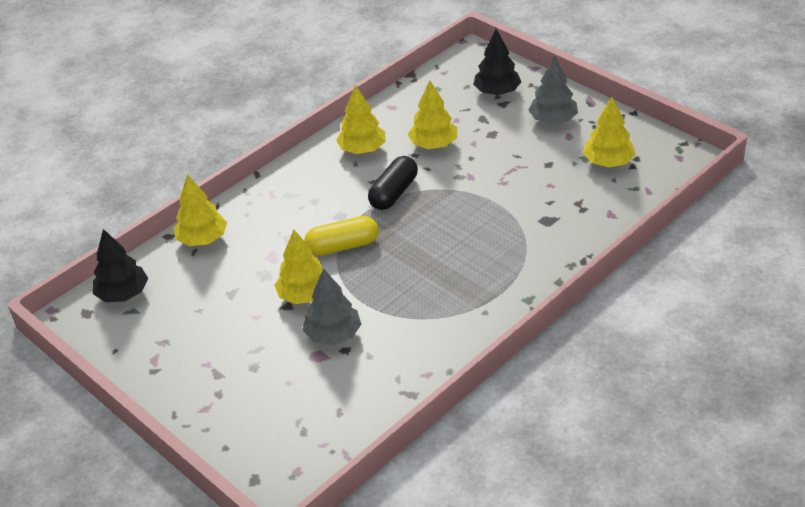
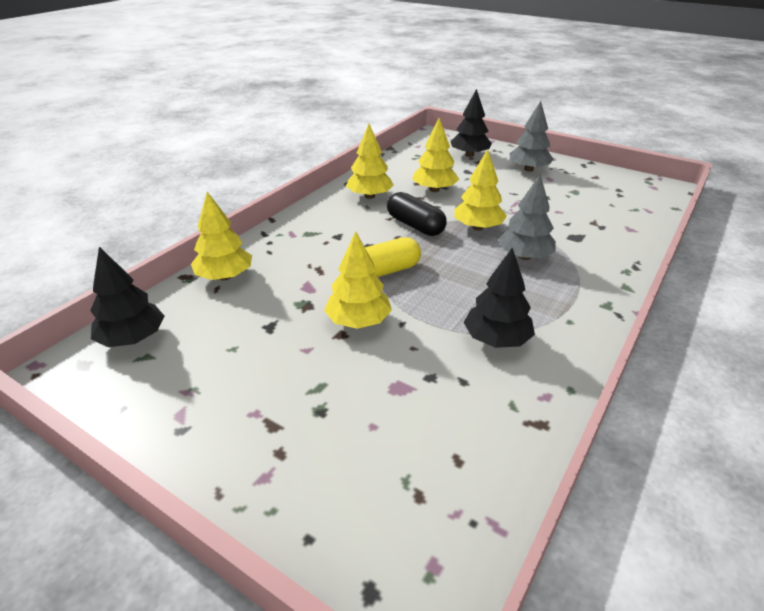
camera: 15 degrees left, 5 degrees down
grey tree [302,268,361,345] -> grey tree moved to [498,175,556,260]
black capsule [368,156,418,210] -> black capsule turned 60 degrees counterclockwise [387,192,447,236]
yellow tree [583,96,636,167] -> yellow tree moved to [454,149,507,231]
none -> black tree [463,248,535,348]

